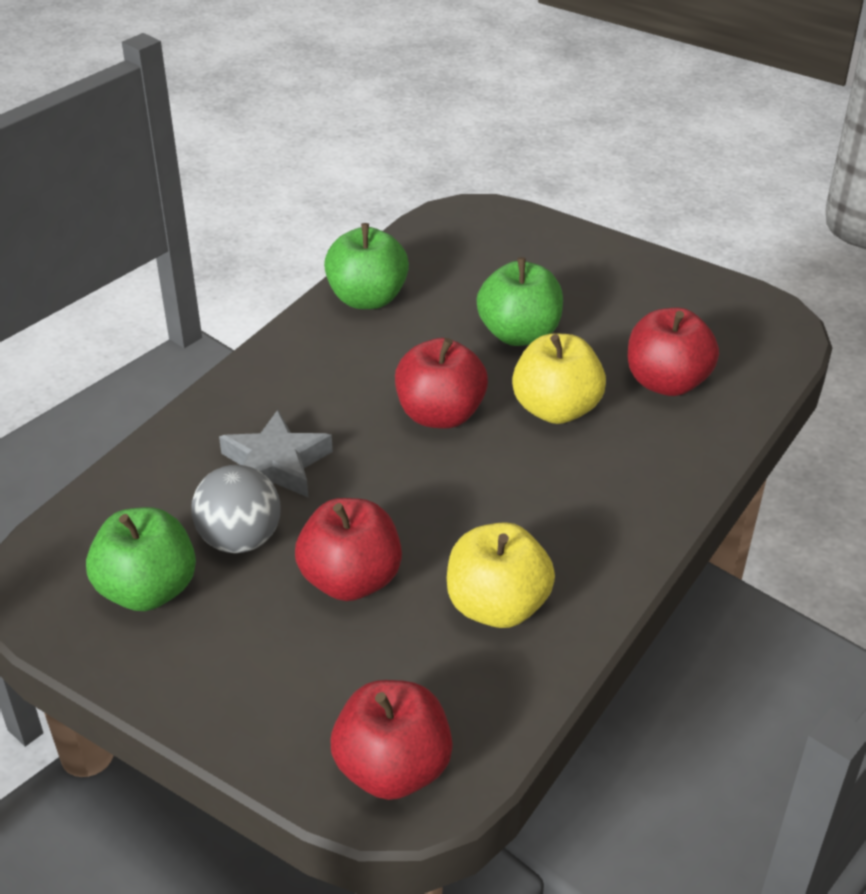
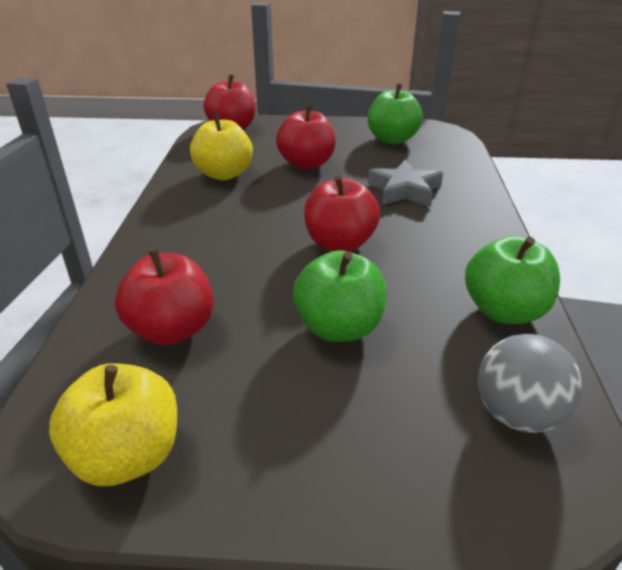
camera: 150 degrees right, 5 degrees down
grey ball [192,465,281,553] -> grey ball moved to [478,334,582,433]
yellow apple [512,334,606,424] -> yellow apple moved to [49,363,177,486]

